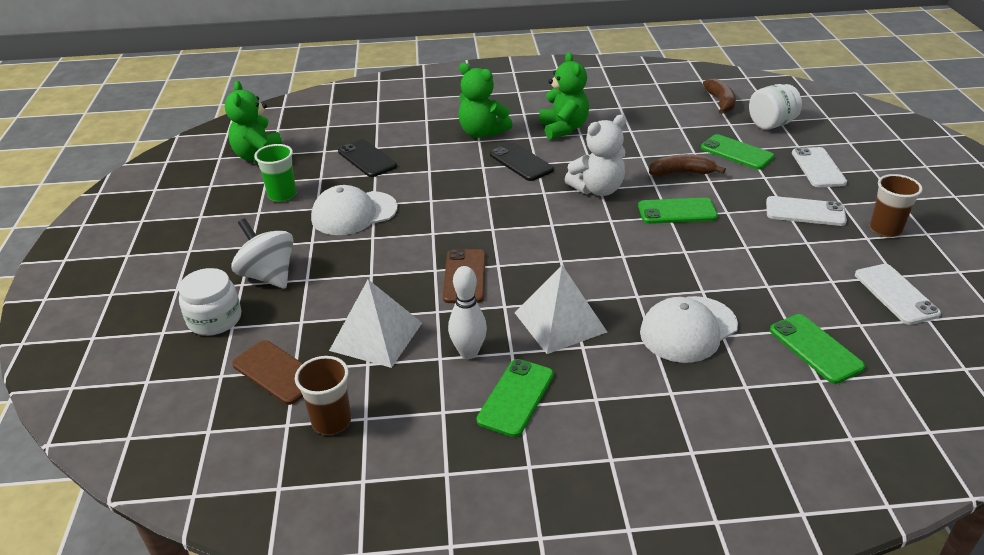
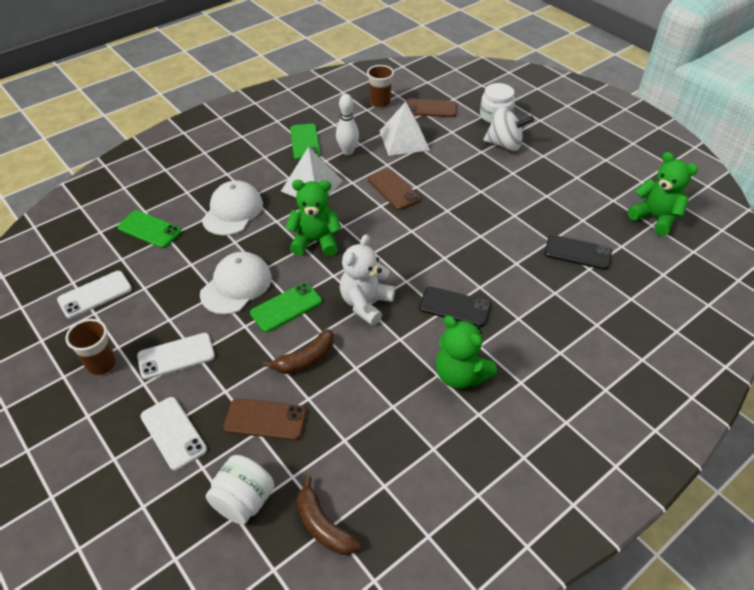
camera: 145 degrees right, 10 degrees up
green cup [254,144,296,202] -> none
white cap [311,185,398,235] -> white cap moved to [200,252,272,314]
green teddy bear [458,63,513,138] -> green teddy bear moved to [286,180,341,256]
green phone [701,134,774,169] -> brown phone [224,399,306,440]
white phone [855,264,941,325] -> white phone turned 75 degrees counterclockwise [57,271,132,319]

